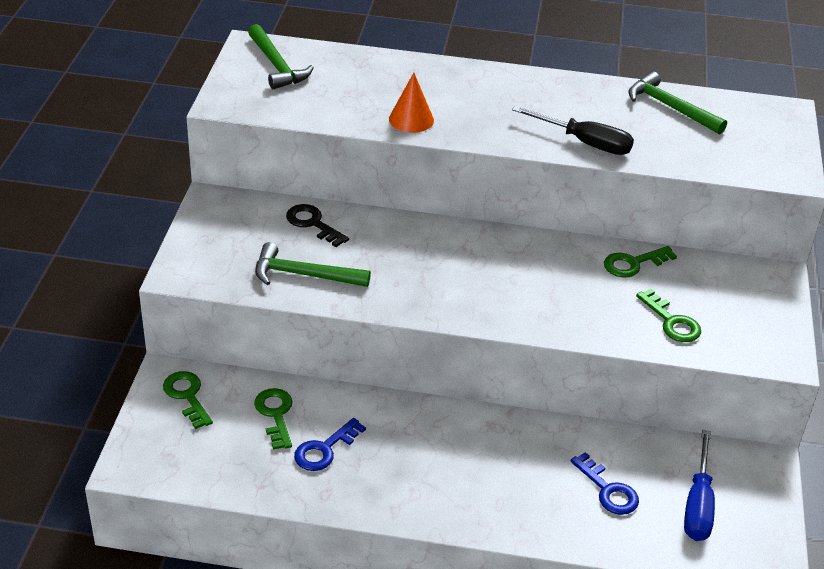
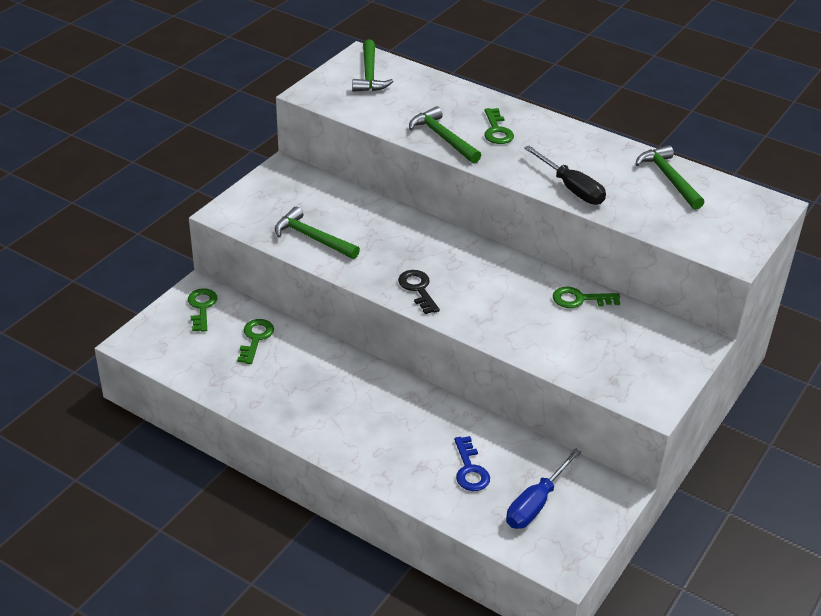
camera: 25 degrees right, 0 degrees up
black key [286,204,349,247] -> black key moved to [398,270,440,314]
blue key [294,418,366,471] -> none
orange cone [389,73,434,133] -> green hammer [409,106,481,163]
green key [636,289,701,342] -> green key moved to [484,108,514,144]

